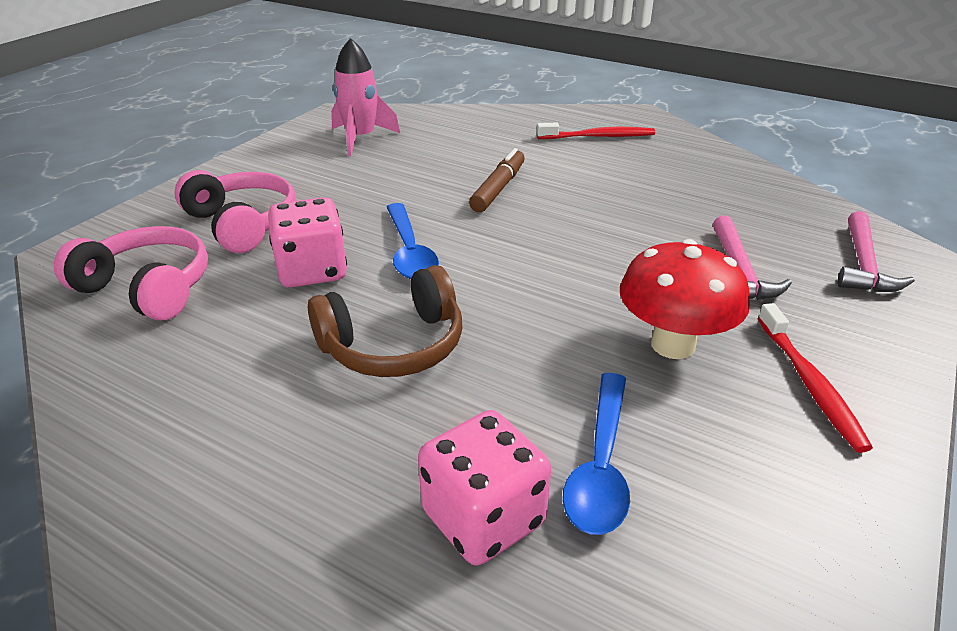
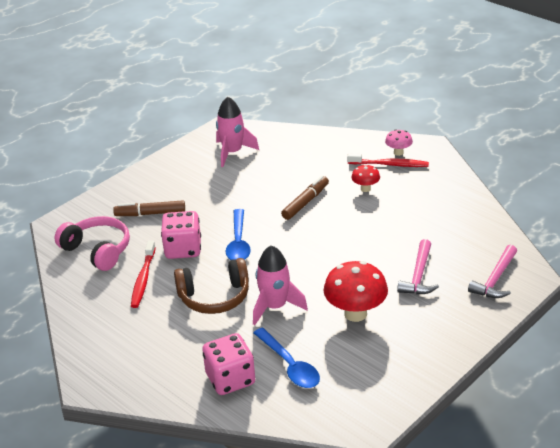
camera: 15 degrees right, 0 degrees up
pink headphones [175,170,296,253] -> brown marker [113,201,185,216]
blue spoon [563,373,630,535] -> blue spoon turned 60 degrees counterclockwise [253,328,320,388]
red toothbrush [758,303,873,453] -> red toothbrush moved to [131,241,156,308]
none -> pink rocket [253,245,308,325]
none -> red mushroom [351,164,380,192]
none -> pink mushroom [385,129,413,156]

